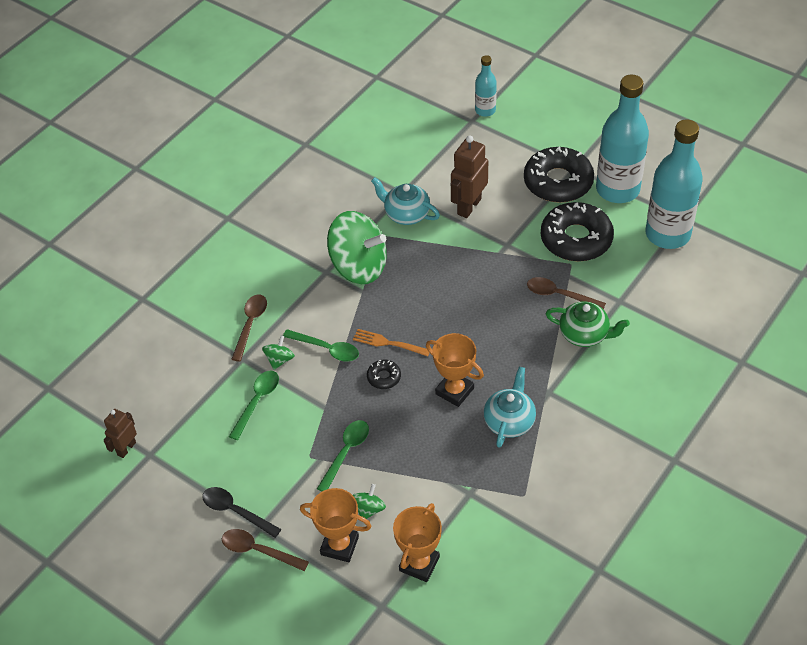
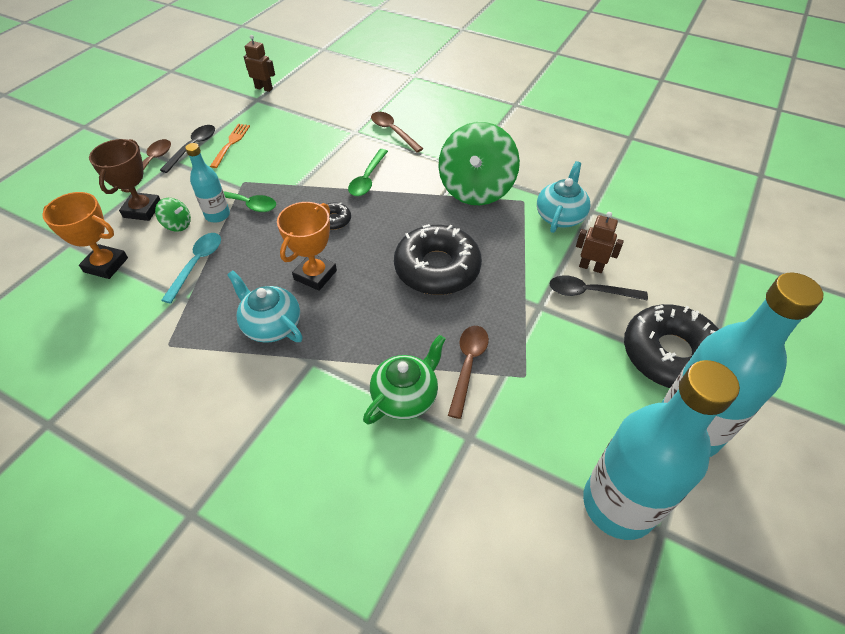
camera: 80 degrees right, 0 degrees up
green spoon [229,370,279,440] -> none
brown spoon [231,295,267,362] -> brown spoon turned 135 degrees counterclockwise [371,112,423,153]
green spinning top [262,335,295,370] -> none
orange trophy [300,488,371,562] -> brown trophy [89,139,160,221]
orange fork [353,329,429,357] -> orange fork moved to [210,124,250,168]
brown robot [451,135,488,218] -> brown robot [576,212,624,273], size x0.61
turquoise bottle [475,55,497,117] -> turquoise bottle moved to [185,143,230,223]
turquoise teapot [484,367,536,448] -> turquoise teapot turned 150 degrees counterclockwise [227,271,303,343]
black donut [541,202,614,262] -> black donut moved to [394,224,482,295]
green teapot [545,302,630,347] -> green teapot turned 150 degrees counterclockwise [363,335,446,424]
none -> turquoise spoon [161,233,221,304]
none -> black spoon [549,275,648,301]

